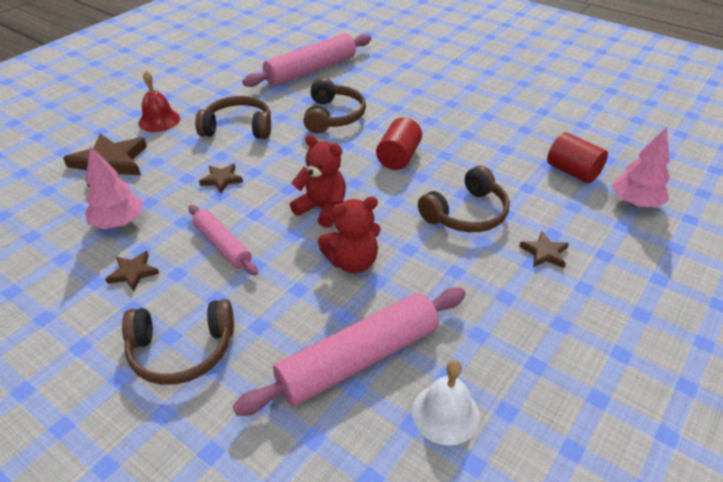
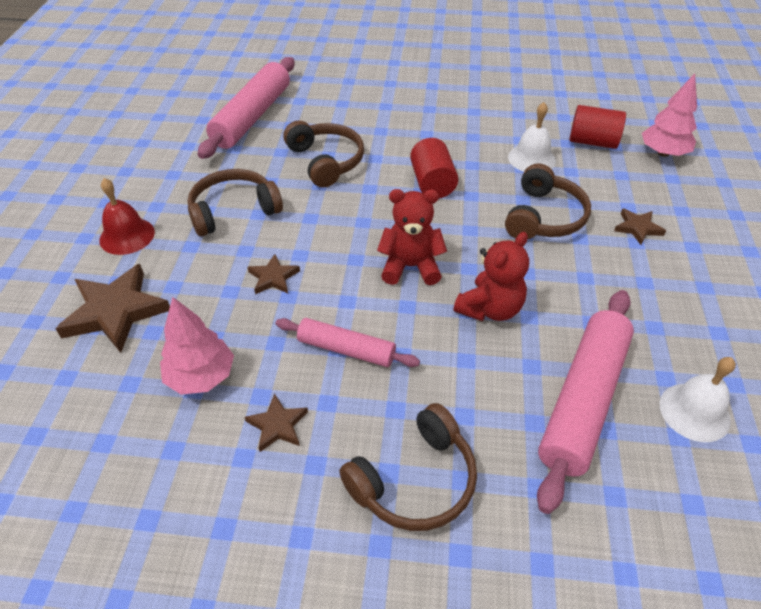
camera: 30 degrees left, 5 degrees up
none -> white bell [508,102,556,172]

